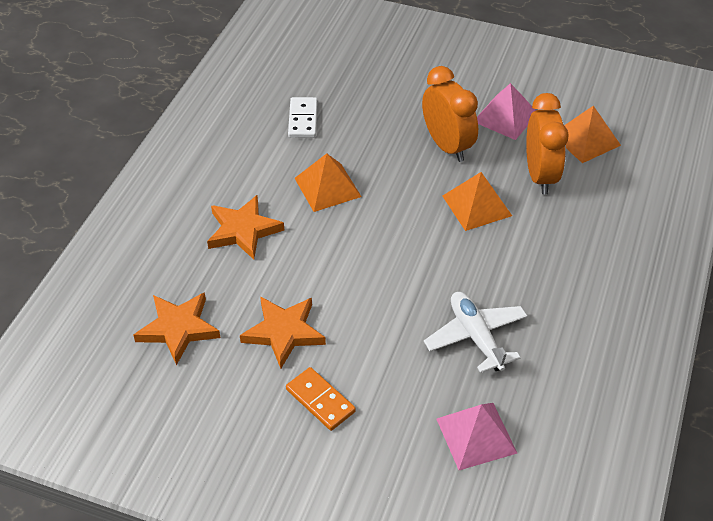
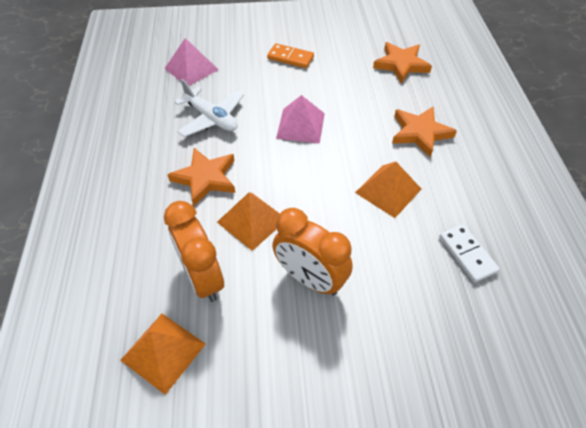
camera: 155 degrees right, 5 degrees up
orange star [240,297,326,368] -> orange star moved to [167,148,235,206]
pink pyramid [477,83,536,140] -> pink pyramid moved to [276,95,325,144]

